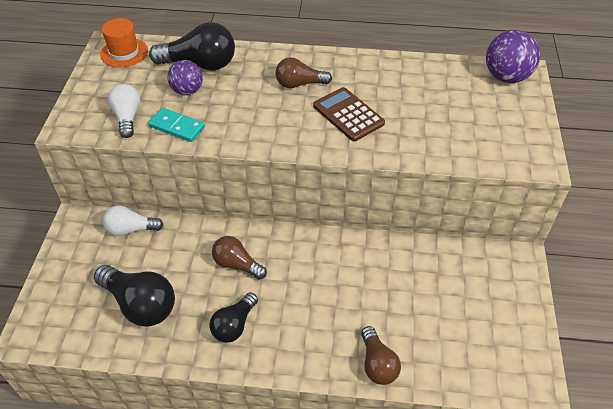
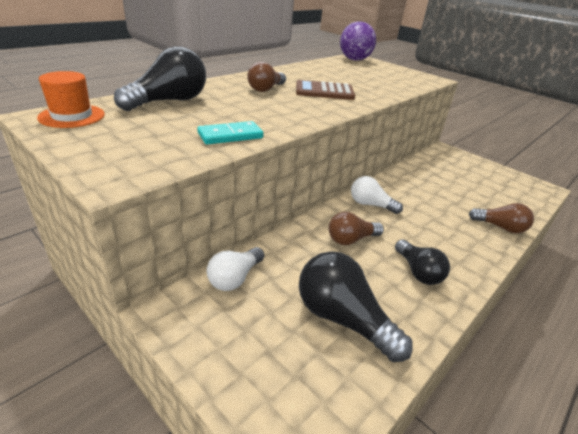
camera: 55 degrees left, 15 degrees down
black light bulb [94,265,175,327] -> black light bulb turned 120 degrees counterclockwise [299,251,413,362]
white light bulb [108,84,140,138] -> white light bulb moved to [351,176,403,214]
purple ball [167,60,203,95] -> none

